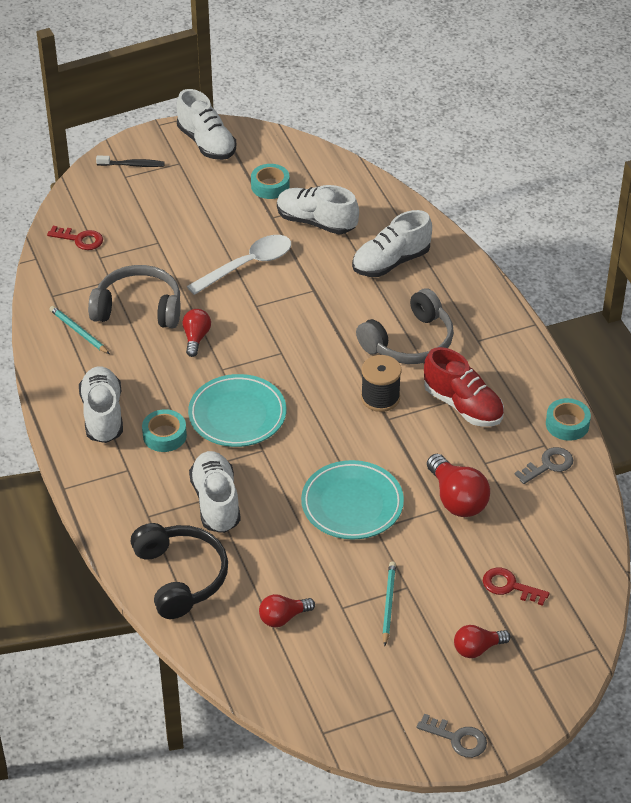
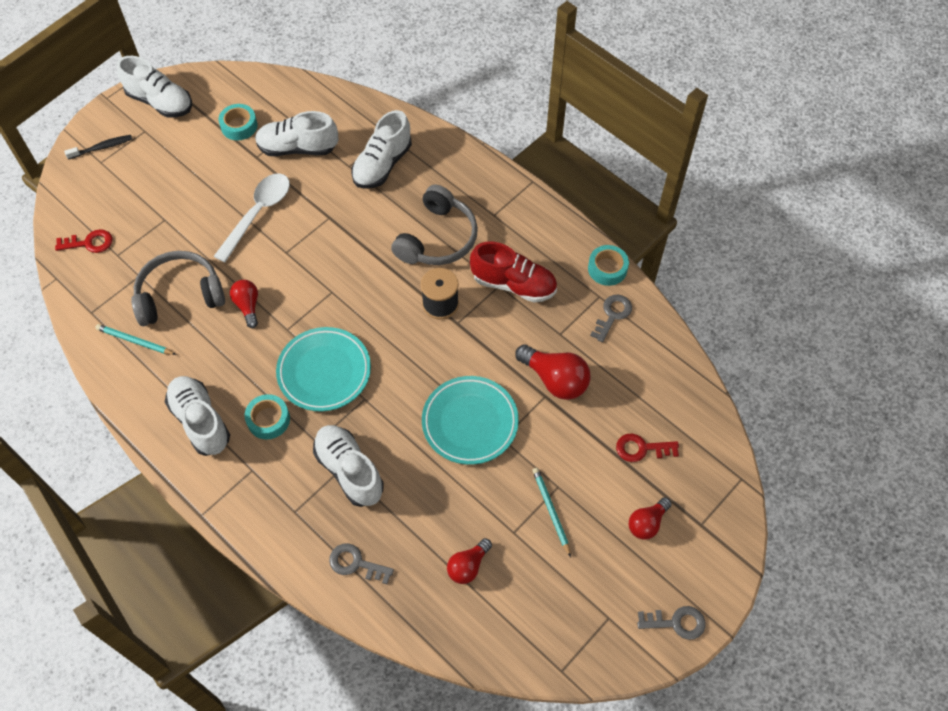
camera: 25 degrees left, 15 degrees up
black headphones [131,523,228,619] -> grey key [329,543,394,584]

